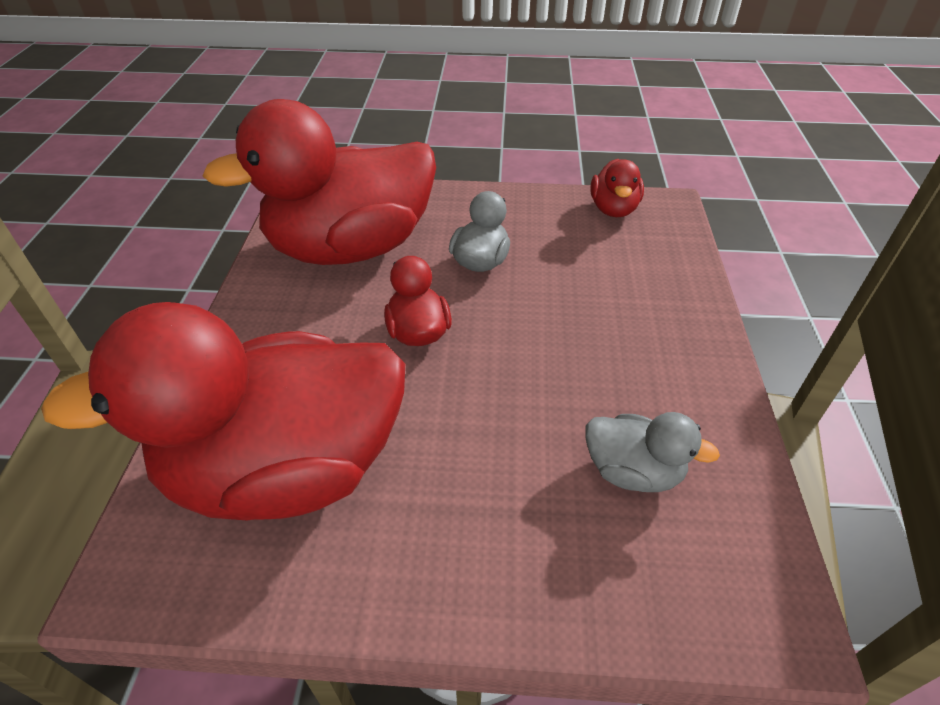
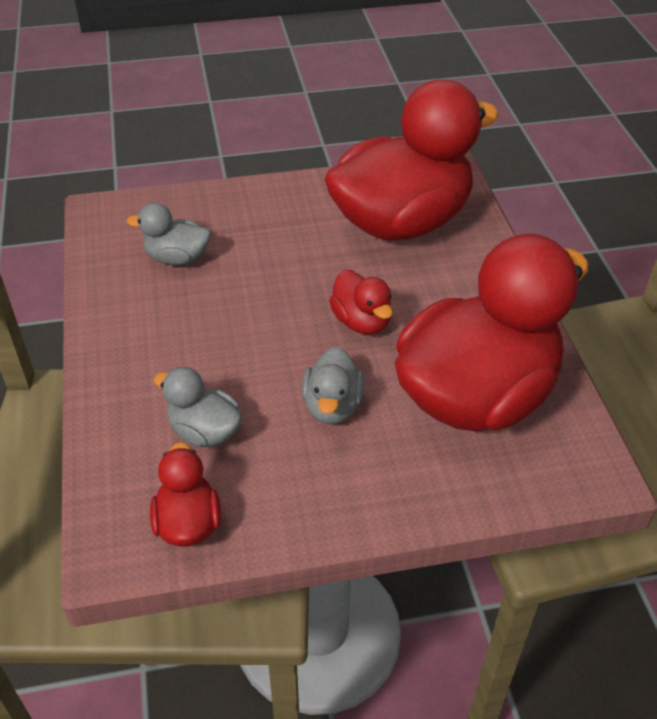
camera: 165 degrees right, 0 degrees up
none -> grey duck [154,367,242,448]

